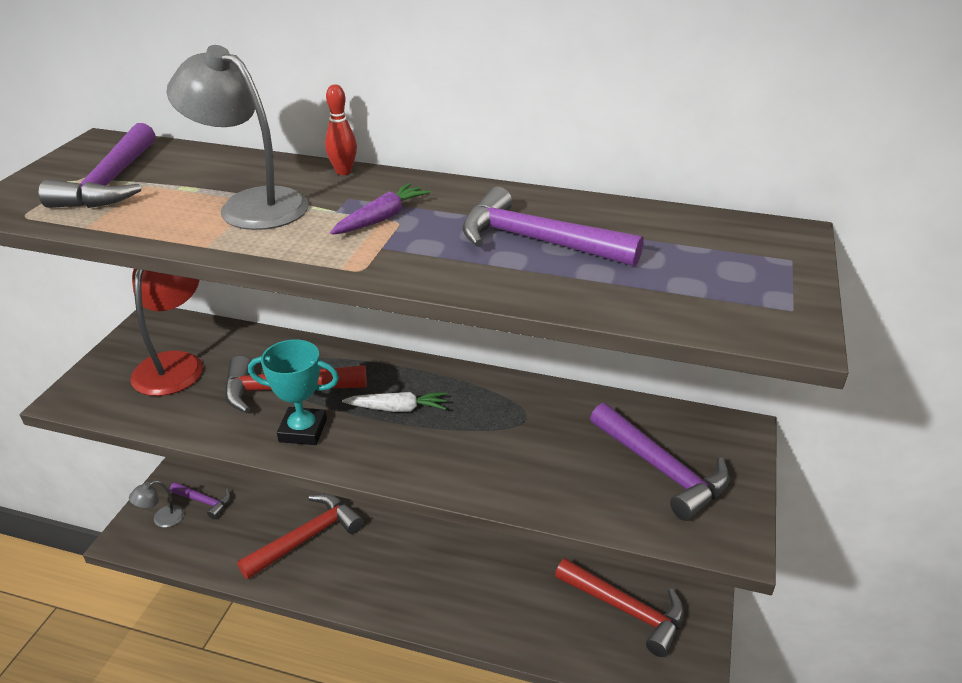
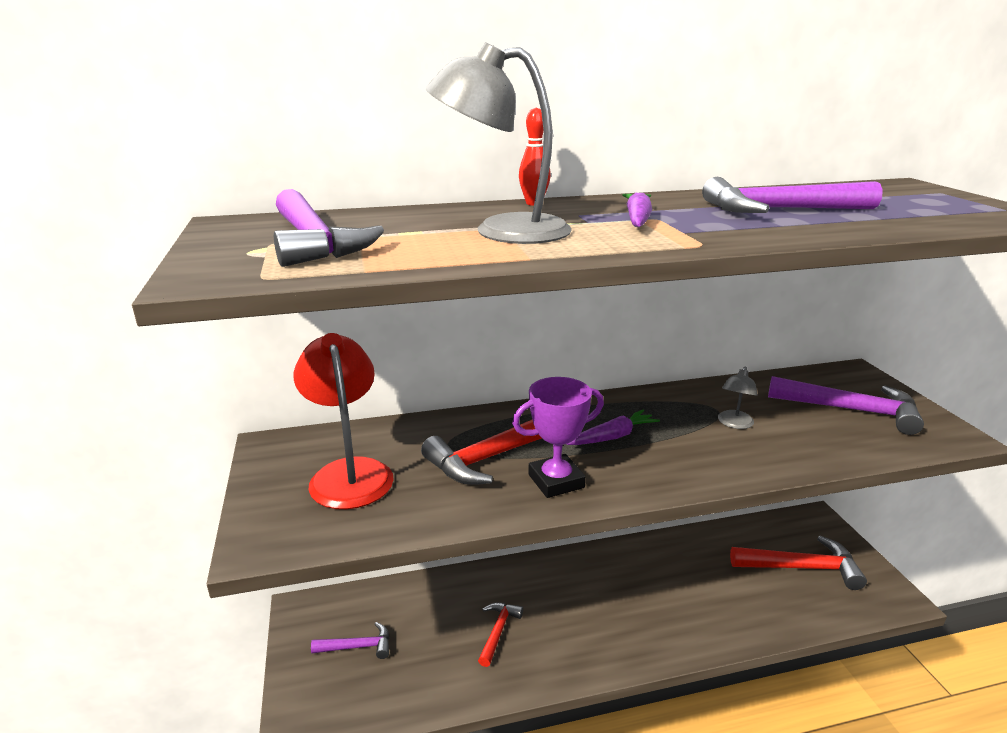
camera: 30 degrees left, 10 degrees down
grey lamp [129,481,184,528] -> grey lamp moved to [718,367,757,429]
red hammer [237,494,364,580] -> red hammer [478,602,523,667], size x0.56
turquoise trophy [248,340,339,445] -> purple trophy [512,377,604,498]
white carrot [342,392,447,412] -> purple carrot [567,409,660,445]

